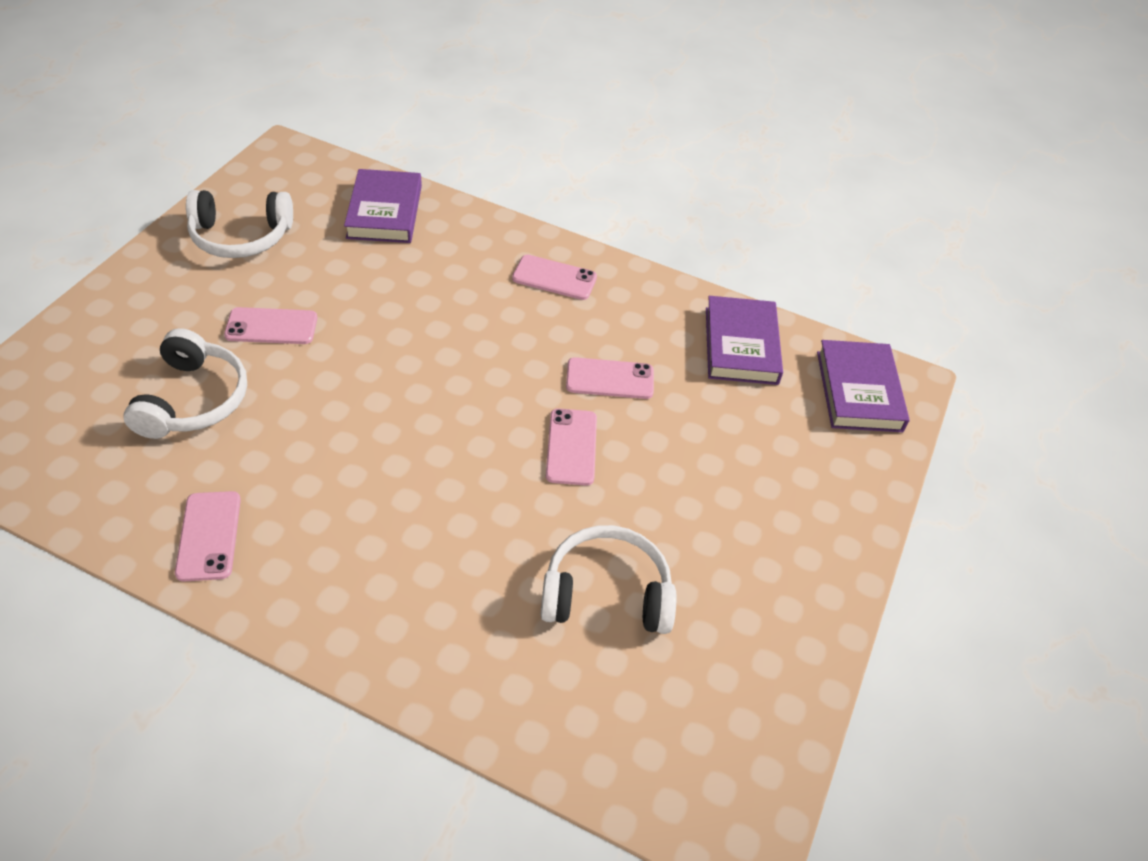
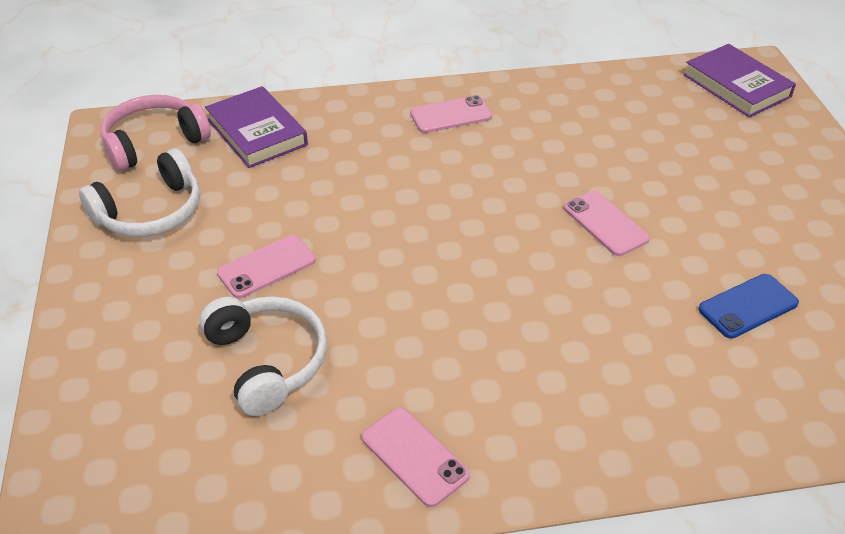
camera: 30 degrees left, 5 degrees down
white headphones [540,525,676,634] -> blue phone [698,274,799,339]
pink phone [566,357,654,399] -> none
purple book [706,296,783,385] -> none
none -> pink headphones [100,95,211,171]

